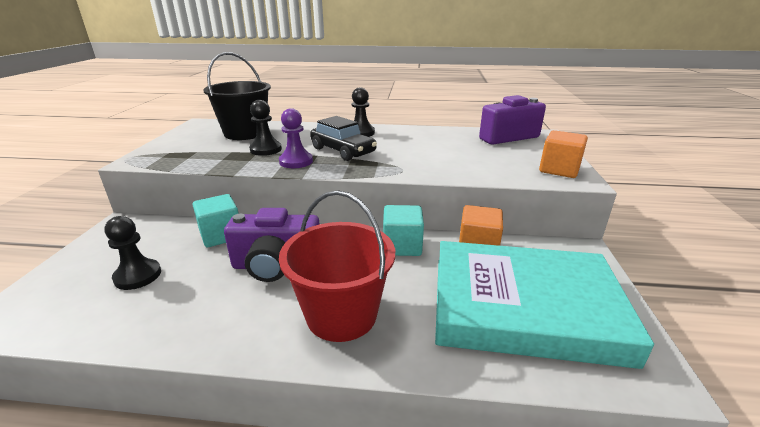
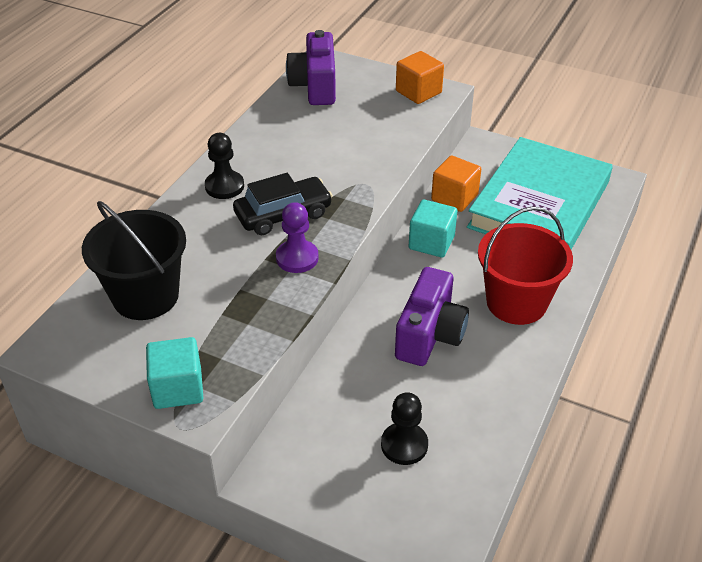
camera: 70 degrees left, 15 degrees up
turquoise cube [193,194,239,247] -> turquoise cube moved to [146,337,203,409]
black pawn [249,100,282,156] -> none

